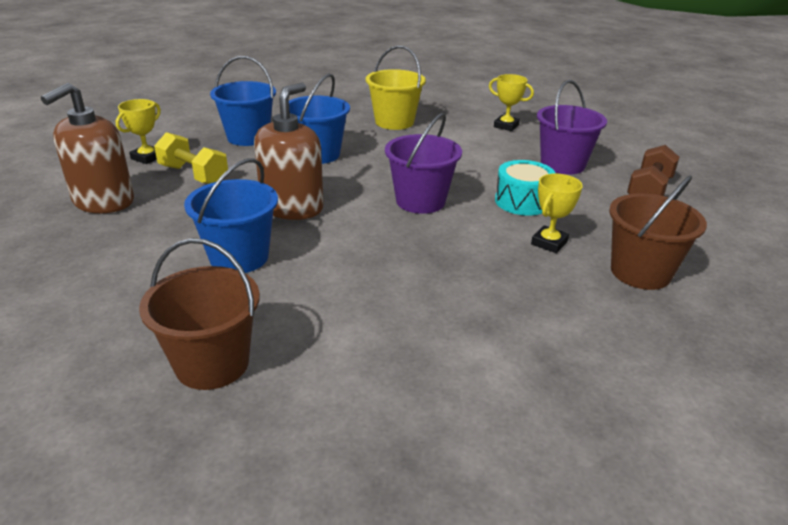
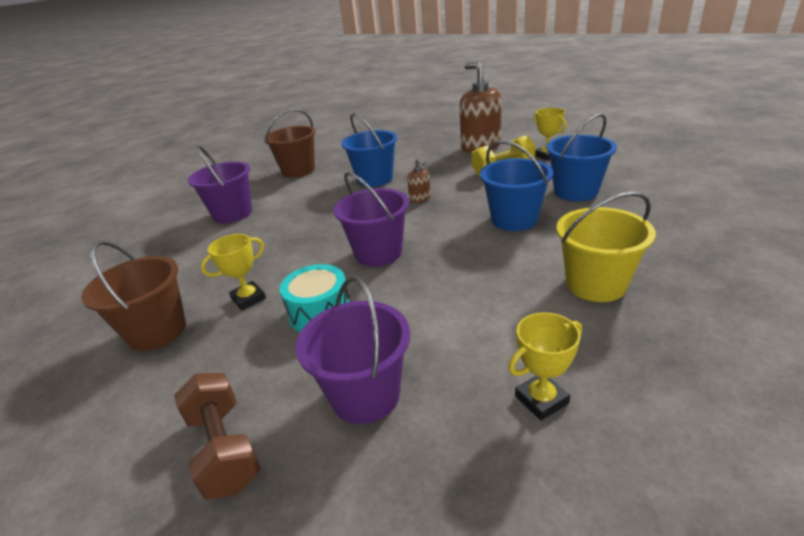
camera: 125 degrees right, 0 degrees up
brown soap dispenser [254,83,324,220] -> brown soap dispenser [407,158,431,203], size x0.45
yellow trophy [531,173,583,253] -> yellow trophy turned 75 degrees clockwise [201,234,266,310]
none -> purple bucket [188,145,252,224]

